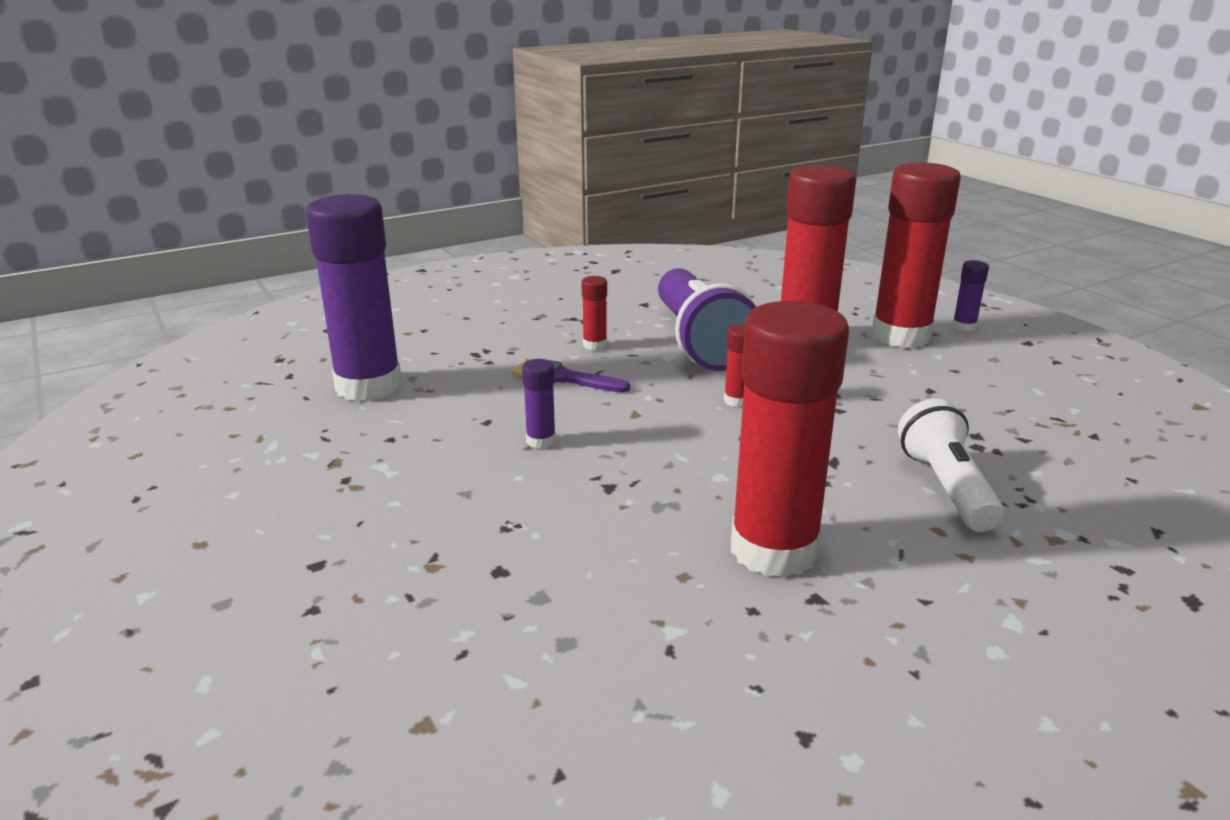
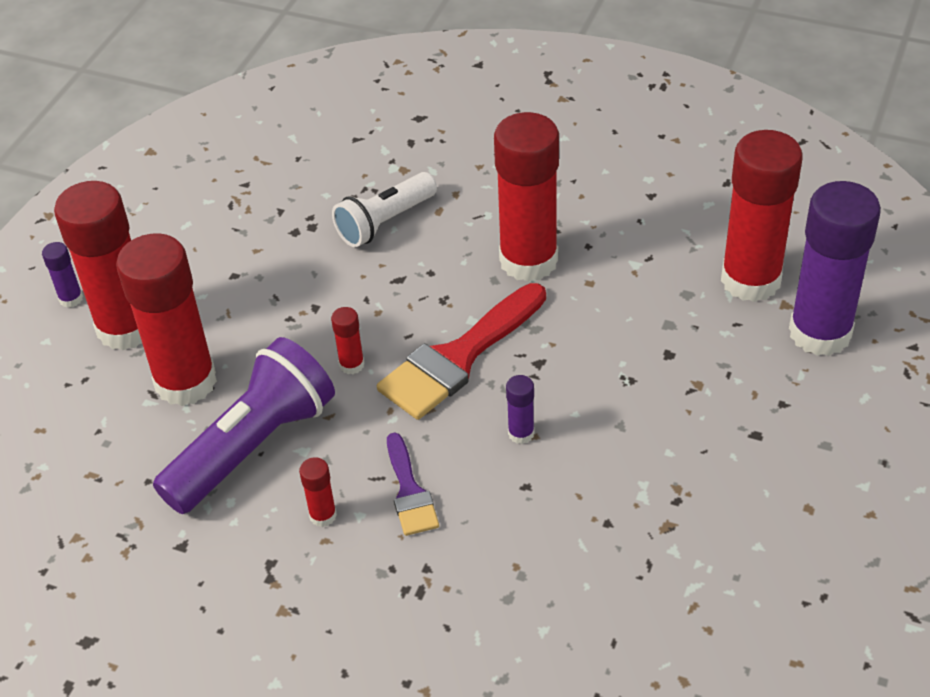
camera: 125 degrees left, 20 degrees up
purple glue stick [306,194,402,402] -> purple glue stick moved to [789,181,881,356]
none -> red brush [377,283,546,420]
none -> red glue stick [721,130,803,302]

